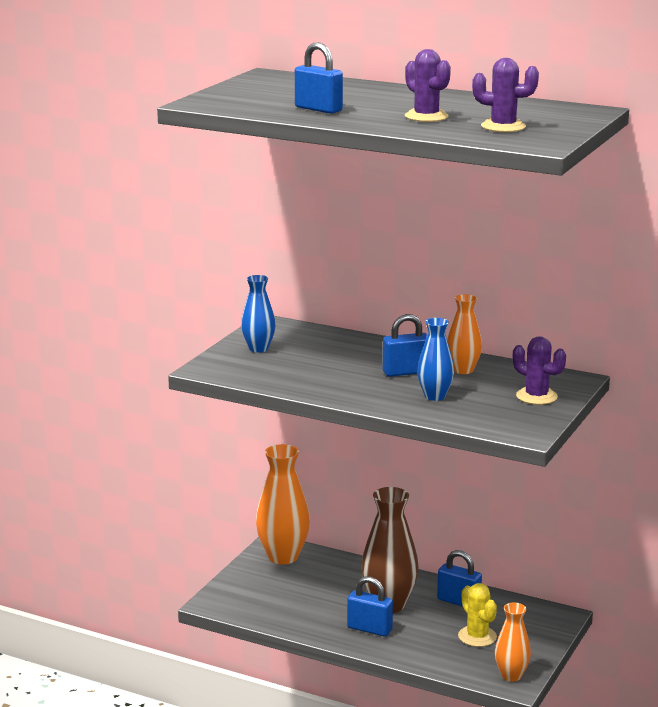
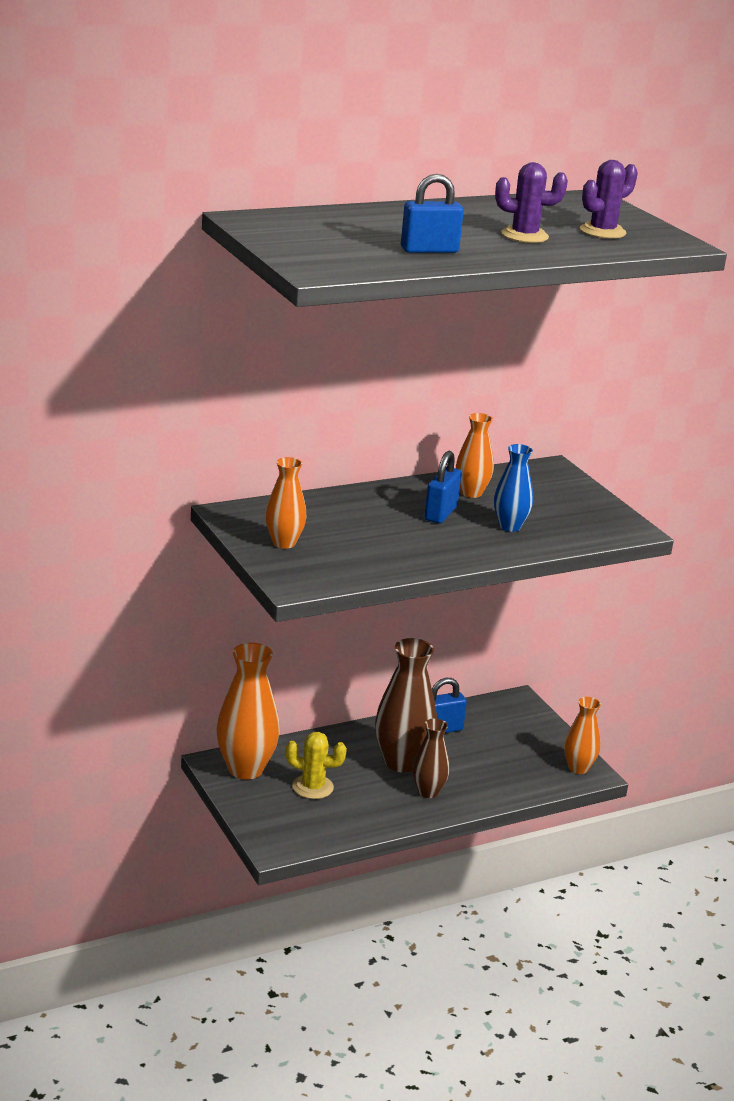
camera: 55 degrees left, 5 degrees up
blue vase [241,275,276,353] -> orange vase [265,457,306,549]
blue padlock [347,576,393,636] -> brown vase [413,718,450,798]
yellow cactus [458,583,497,647] -> yellow cactus moved to [285,732,347,799]
purple cactus [513,336,566,405] -> none

